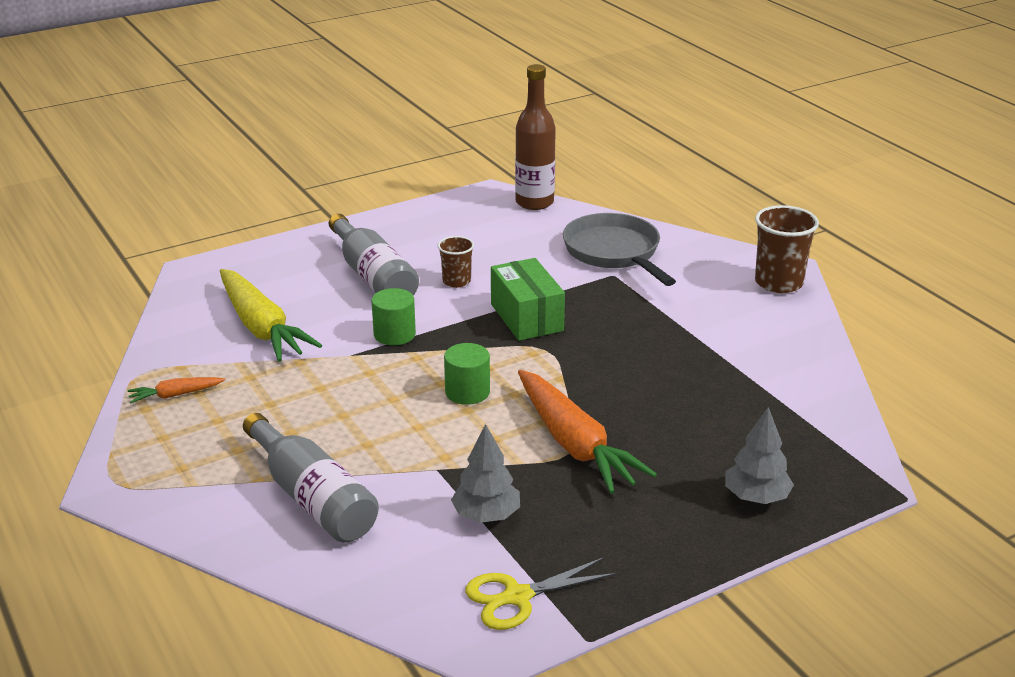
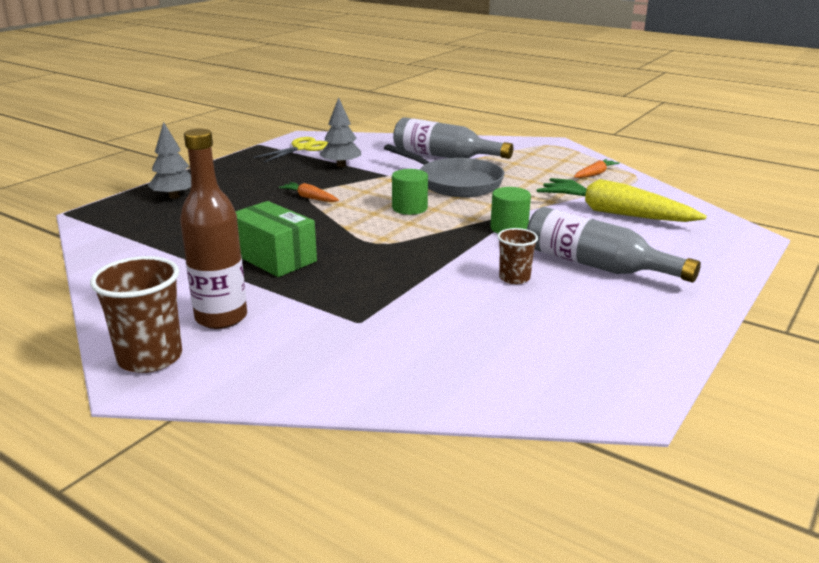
camera: 155 degrees right, 5 degrees down
green box [491,258,565,341] -> green box moved to [235,201,317,277]
brown bottle [515,64,556,210] -> brown bottle moved to [180,129,247,329]
orange carrot [518,370,657,494] -> orange carrot [279,182,339,202], size x0.46
grey pan [563,213,676,286] -> grey pan moved to [384,144,505,197]

